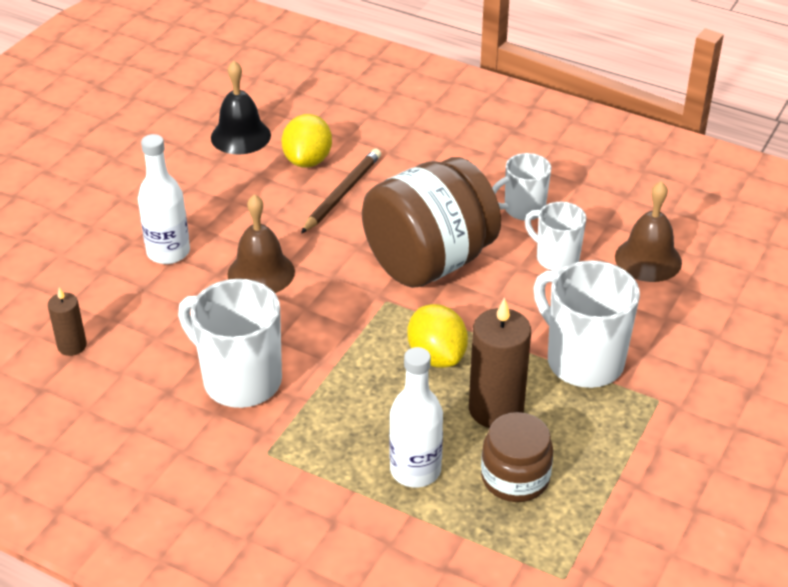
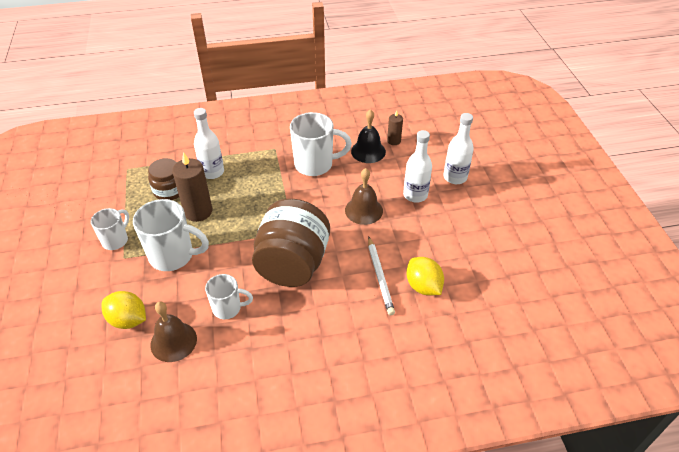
camera: 140 degrees right, 5 degrees up
black bell [211,61,271,154] -> black bell moved to [351,109,386,163]
brown pencil [301,149,381,234] -> white pencil [368,237,395,315]
yellow lemon [407,304,468,368] -> yellow lemon moved to [101,291,146,329]
white mug [492,153,551,220] -> white mug moved to [91,208,129,250]
none -> white bottle [444,113,474,184]

